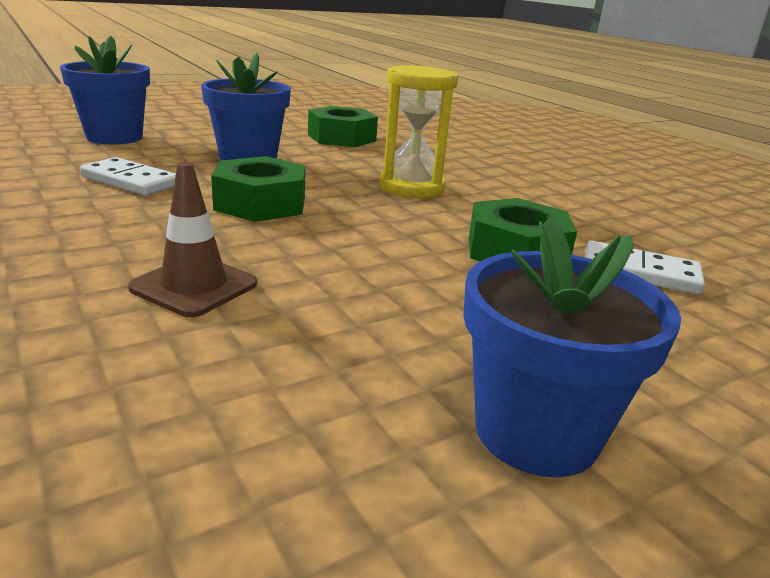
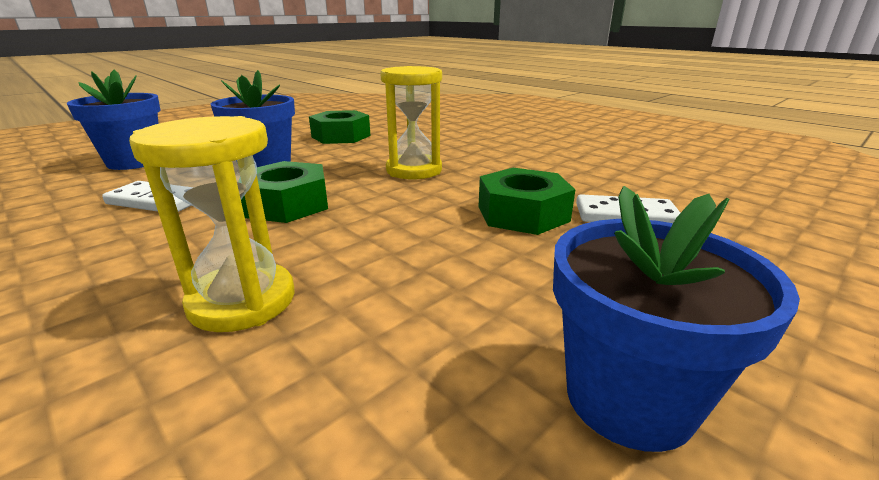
camera: 10 degrees left, 0 degrees up
brown traffic cone [128,162,257,317] -> yellow hourglass [129,116,295,332]

